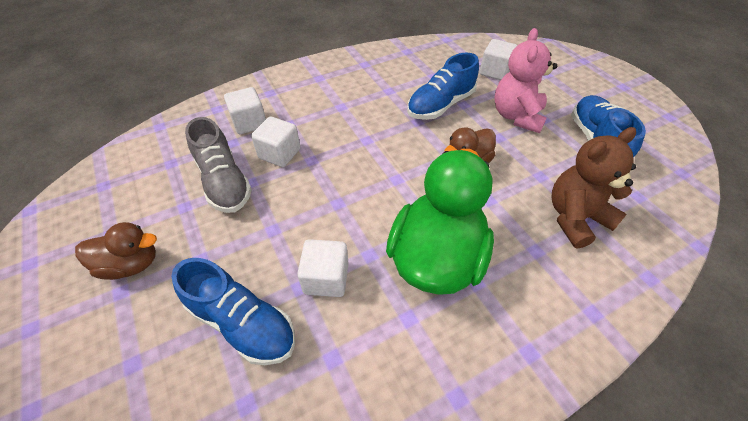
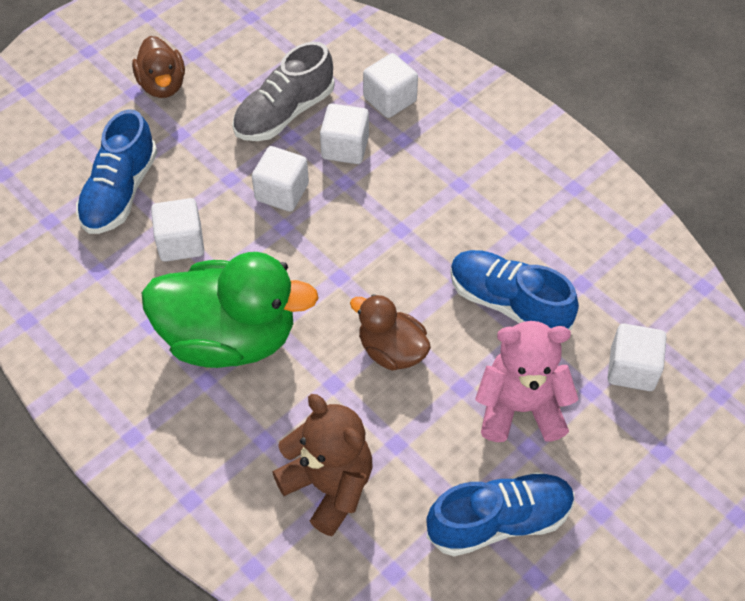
camera: 75 degrees right, 5 degrees up
none -> white cube [252,146,309,212]

